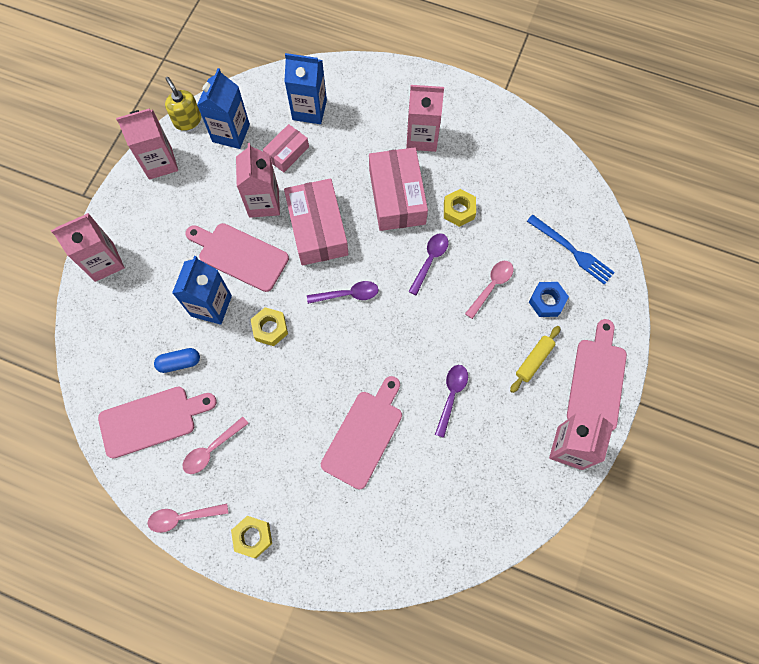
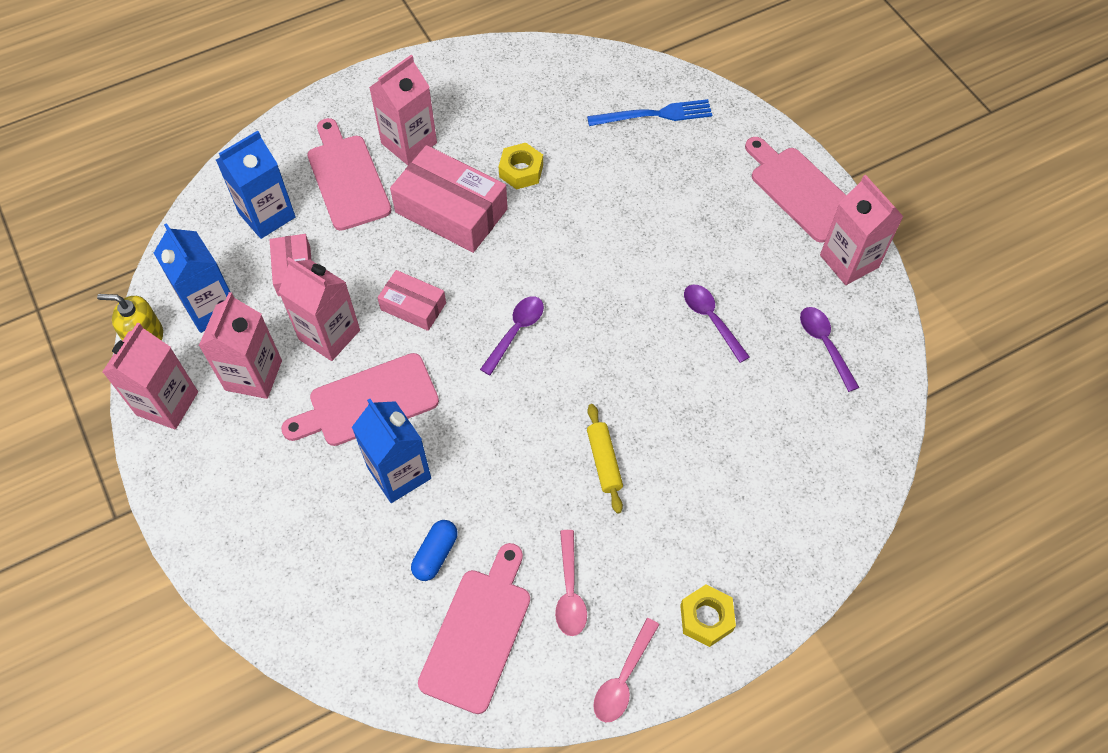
camera: 50 degrees left, 10 degrees down
pink carton [51,213,125,282] -> pink carton moved to [199,292,282,399]
yellow nut [251,307,288,346] -> none
pink box [284,178,348,266] -> pink box [377,270,446,331], size x0.56
pink cutting board [321,376,402,489] -> pink cutting board moved to [307,118,392,231]
purple spoon [408,233,449,296] -> purple spoon moved to [800,307,860,392]
pink spoon [465,261,513,319] -> none
yellow rolling pin [510,326,561,393] -> yellow rolling pin moved to [587,404,623,514]
blue nut [529,282,569,317] -> none

